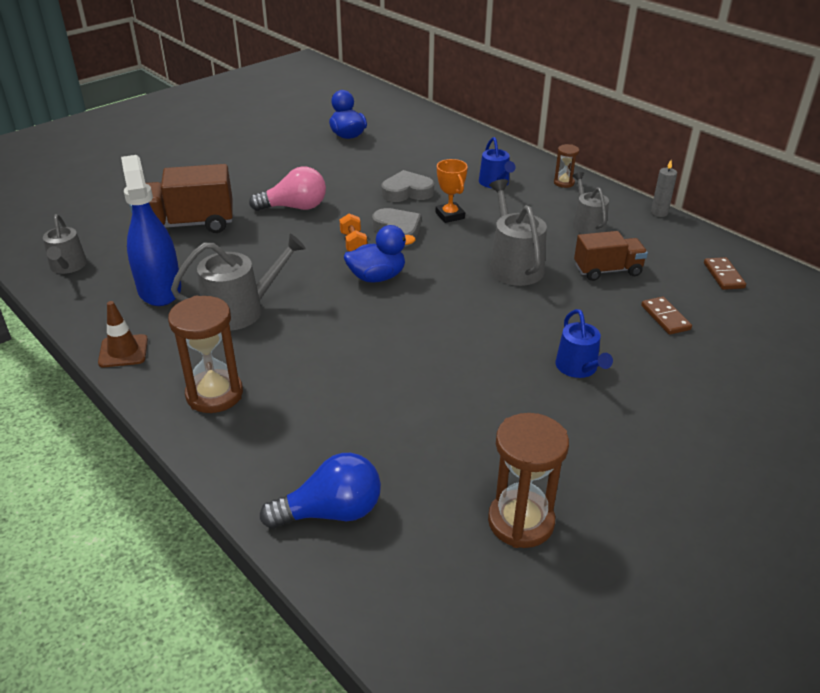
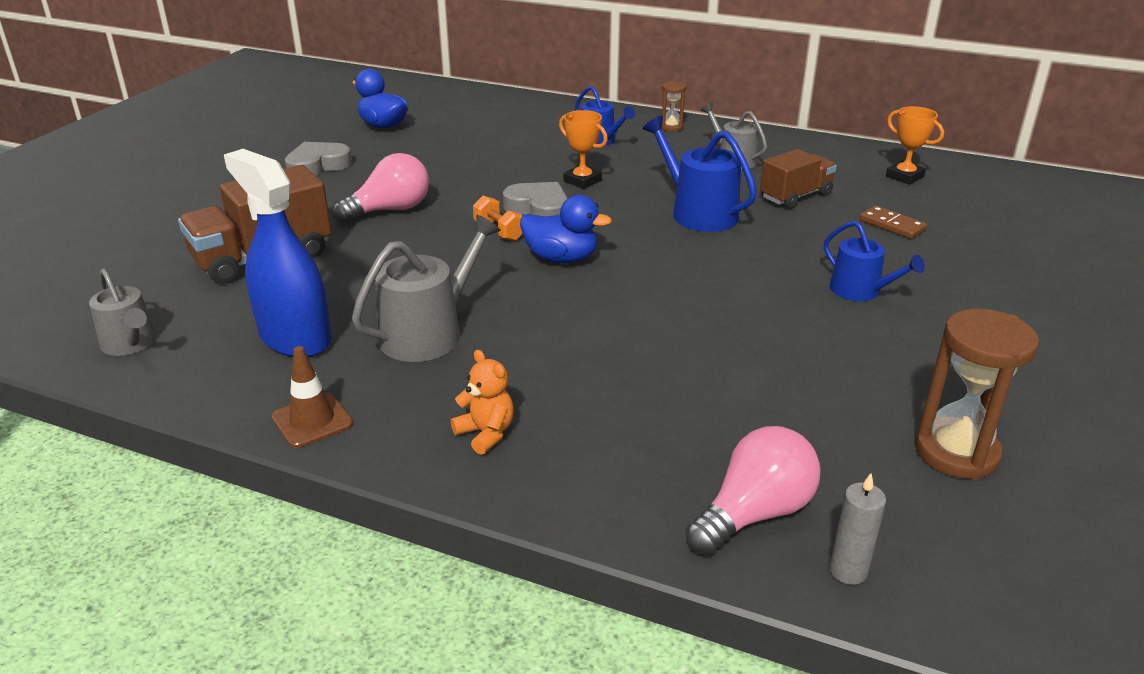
camera: 25 degrees left, 5 degrees down
brown hourglass [168,296,243,413] -> orange teddy bear [451,350,514,455]
blue light bulb [260,453,381,529] -> pink light bulb [685,426,821,556]
blue duck [344,225,416,282] -> blue duck turned 60 degrees clockwise [520,195,612,263]
grey heart [381,170,434,202] -> grey heart moved to [285,142,352,176]
grey watering can [489,179,547,286] -> blue watering can [643,116,757,232]
grey candle [651,160,677,217] -> grey candle moved to [829,473,886,585]
brown domino [704,257,746,290] -> orange trophy [886,106,944,184]

